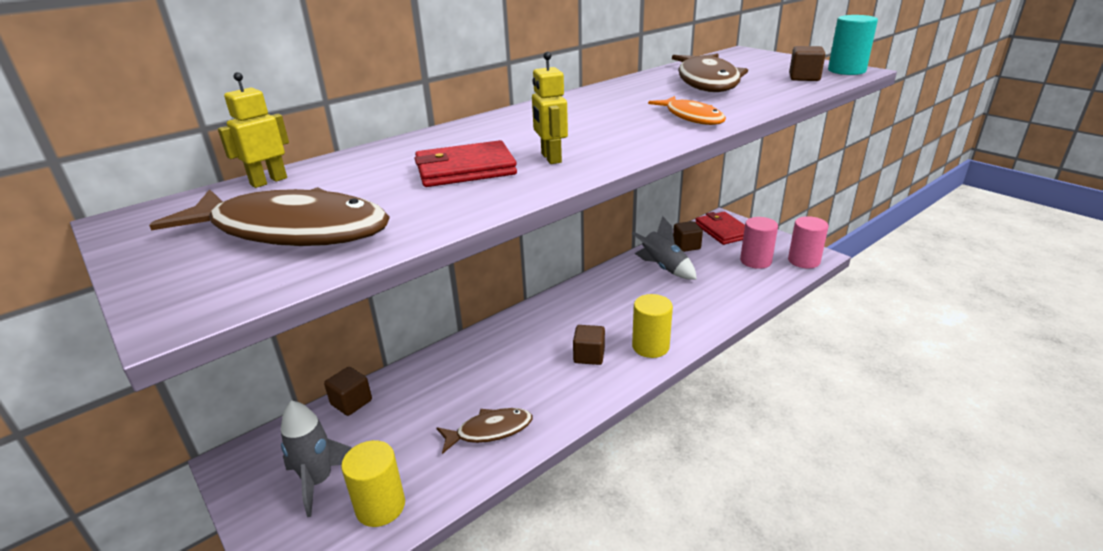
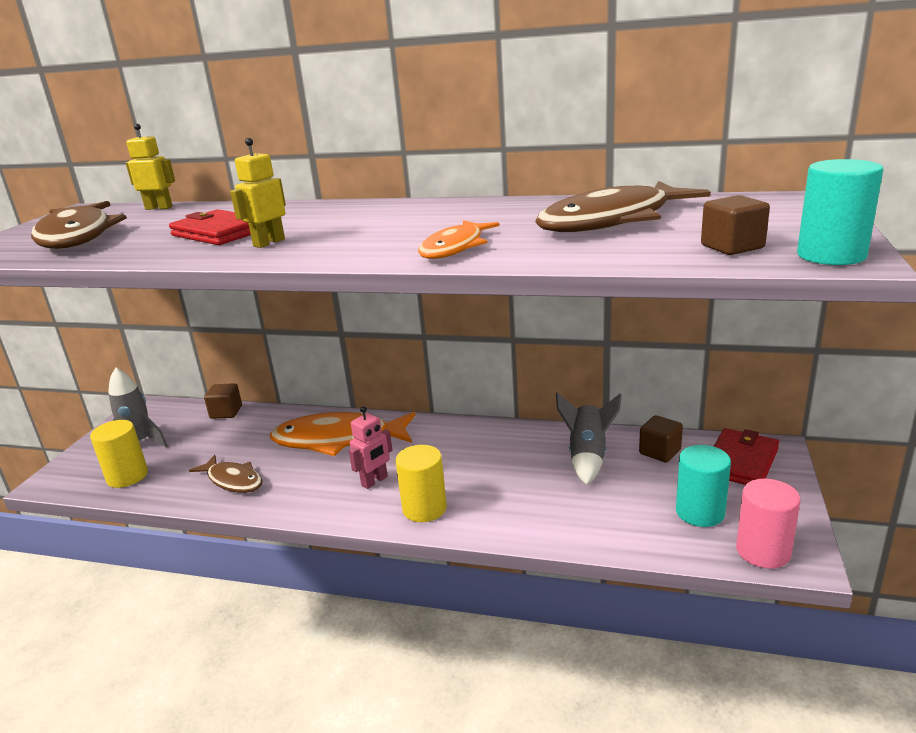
camera: 55 degrees right, 5 degrees down
brown cube [573,325,605,365] -> pink robot [349,406,392,489]
pink cylinder [740,217,778,269] -> turquoise cylinder [676,445,731,527]
none -> orange fish [270,412,415,456]

